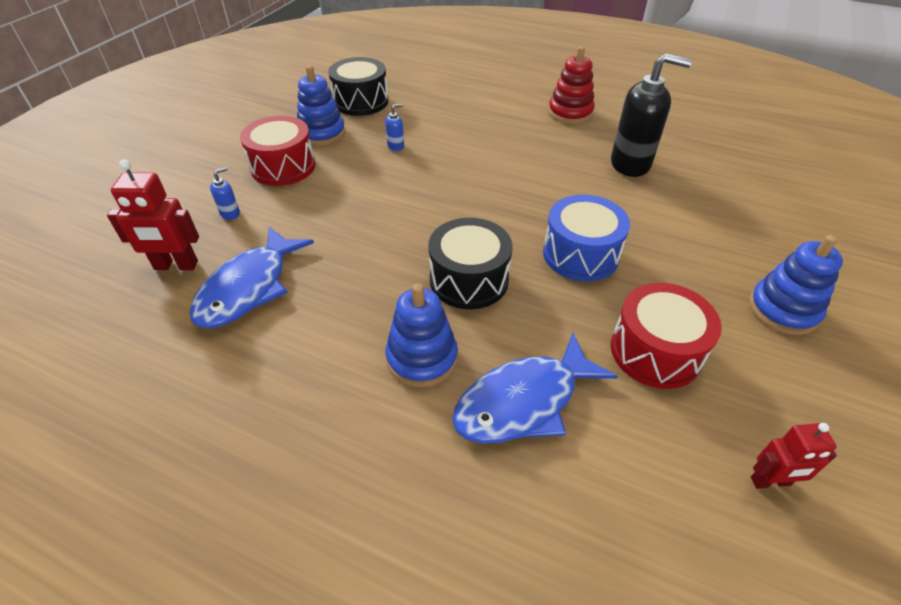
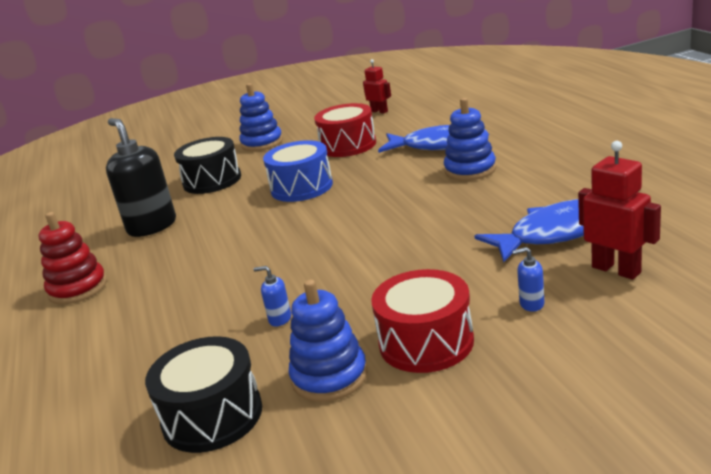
camera: 130 degrees left, 20 degrees down
black drum [428,218,513,309] -> black drum moved to [174,137,241,194]

